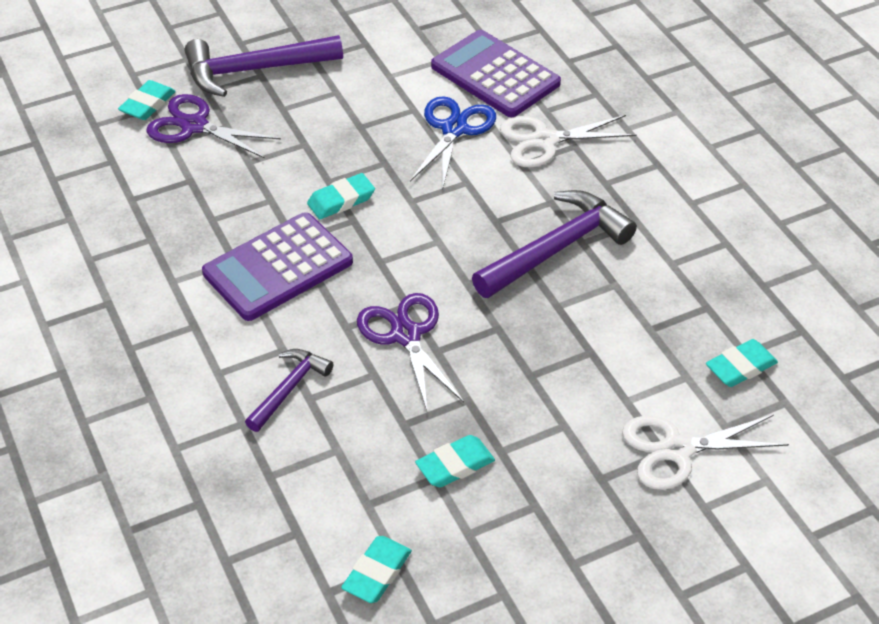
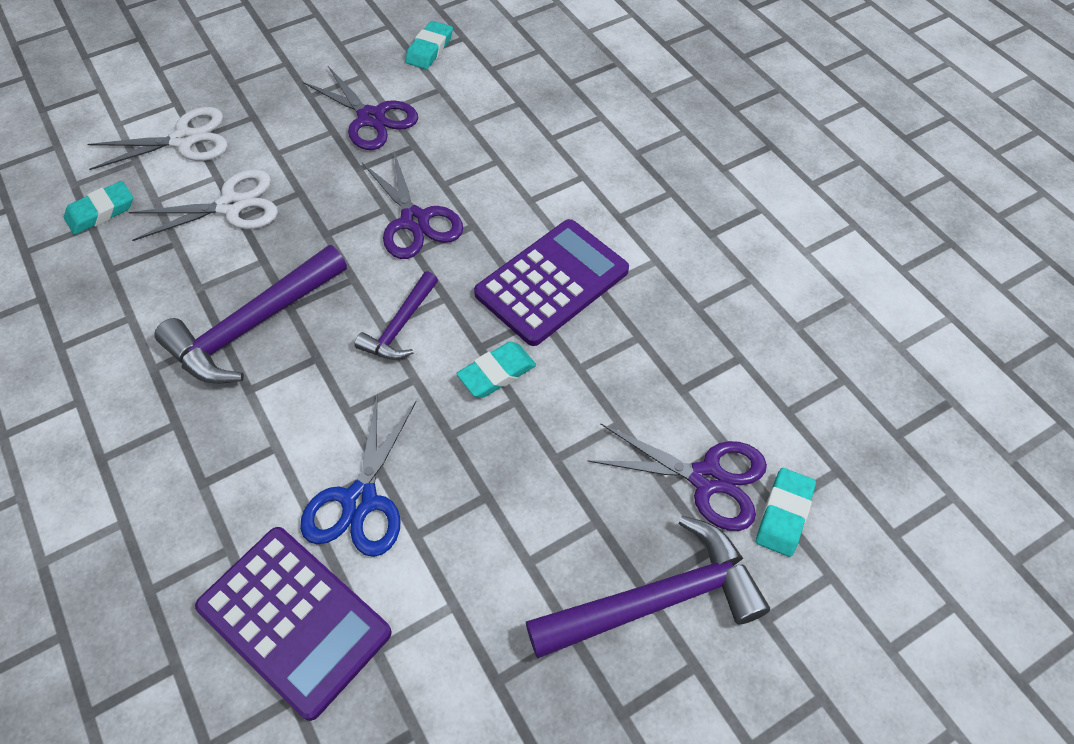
camera: 175 degrees right, 10 degrees up
purple hammer [245,349,333,432] -> purple hammer moved to [354,271,438,360]
turquoise eraser [415,435,495,487] -> purple scissors [303,66,418,150]
white scissors [500,115,636,167] -> white scissors moved to [129,169,278,241]

